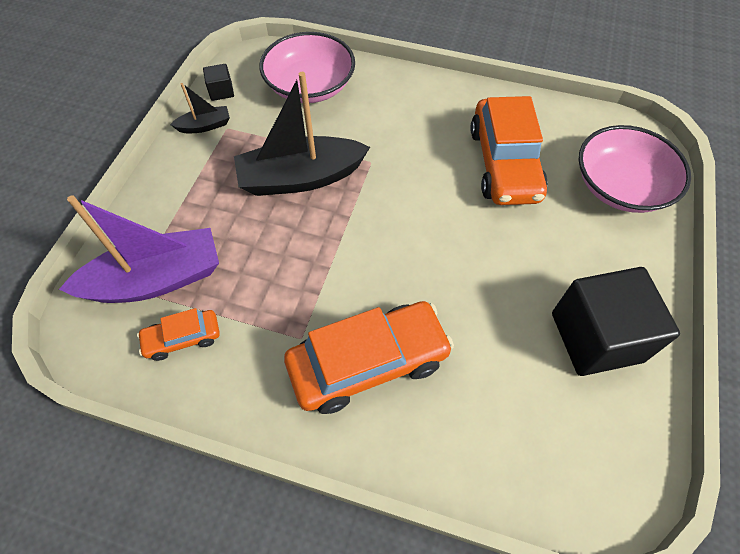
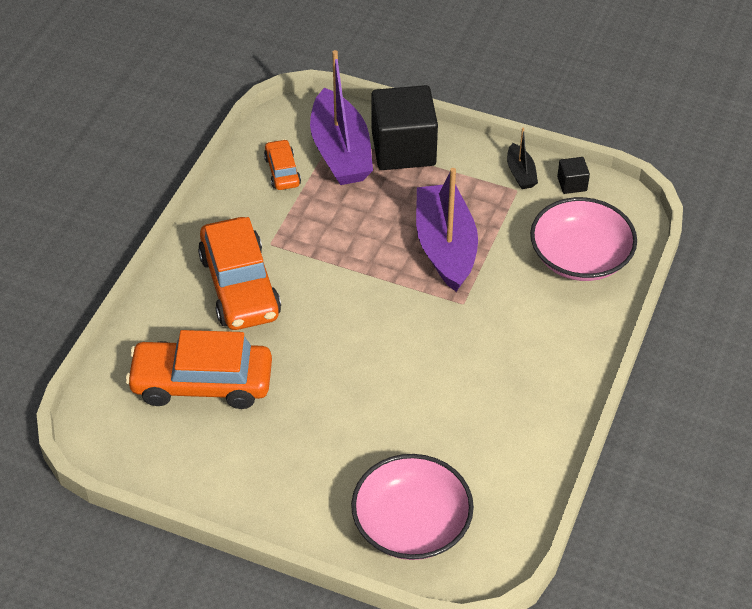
camera: 95 degrees right, 10 degrees down
black boat [234,72,370,196] -> purple boat [416,168,478,292]
orange car [470,96,548,205] -> orange car moved to [126,330,272,409]
black cube [552,267,680,376] -> black cube moved to [372,85,438,170]

